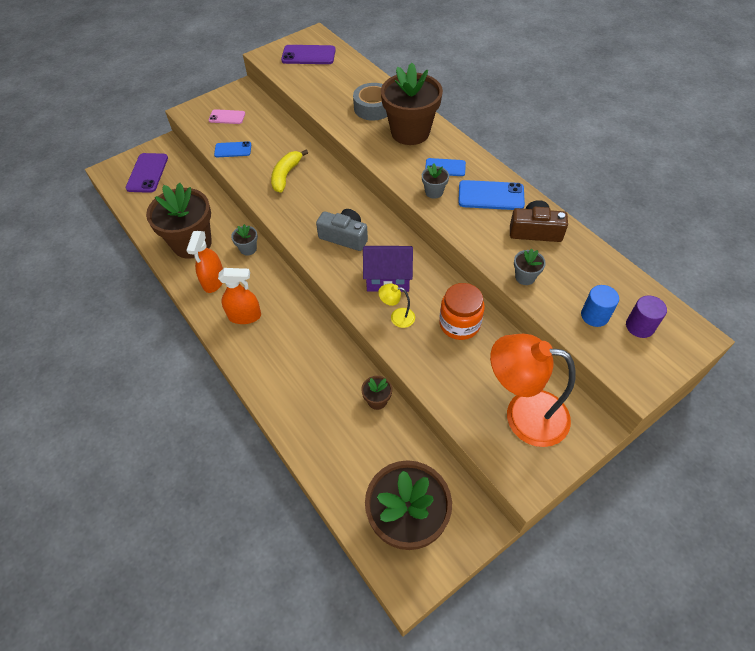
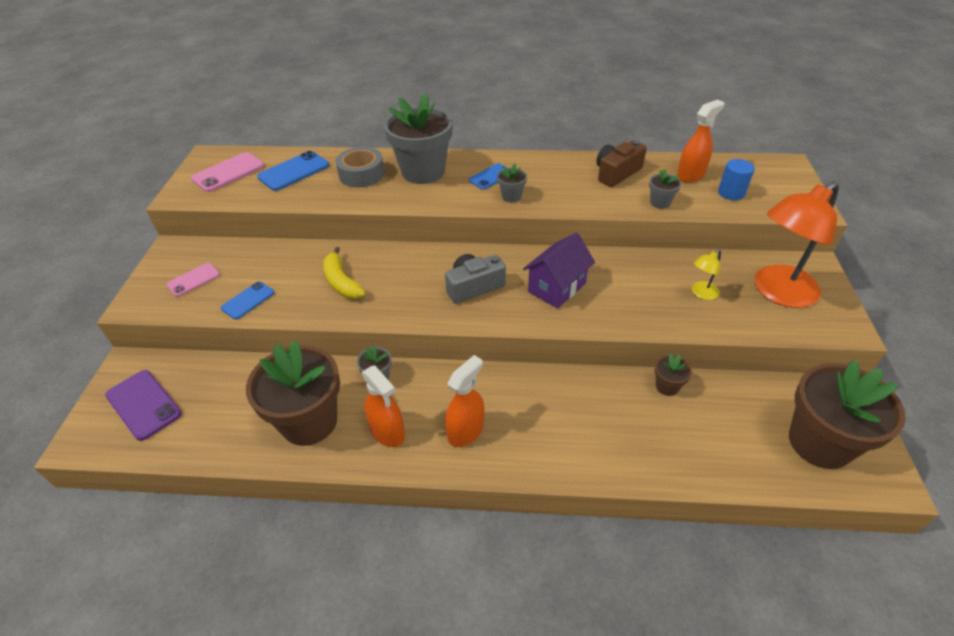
camera: 50 degrees left, 10 degrees down
purple phone [281,45,336,64] -> pink phone [191,152,265,192]
yellow lamp [378,283,415,328] -> yellow lamp moved to [692,250,721,300]
brown flower pot [381,63,443,145] -> grey flower pot [384,93,453,184]
orange jar [439,283,485,340] -> none
blue phone [458,180,525,210] -> blue phone moved to [257,151,329,191]
purple cylinder [626,296,667,338] -> none
none -> orange spray bottle [677,99,724,183]

